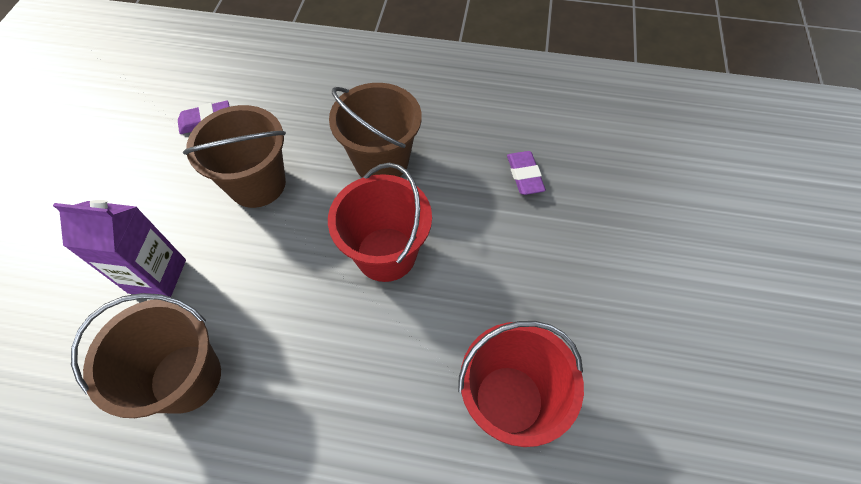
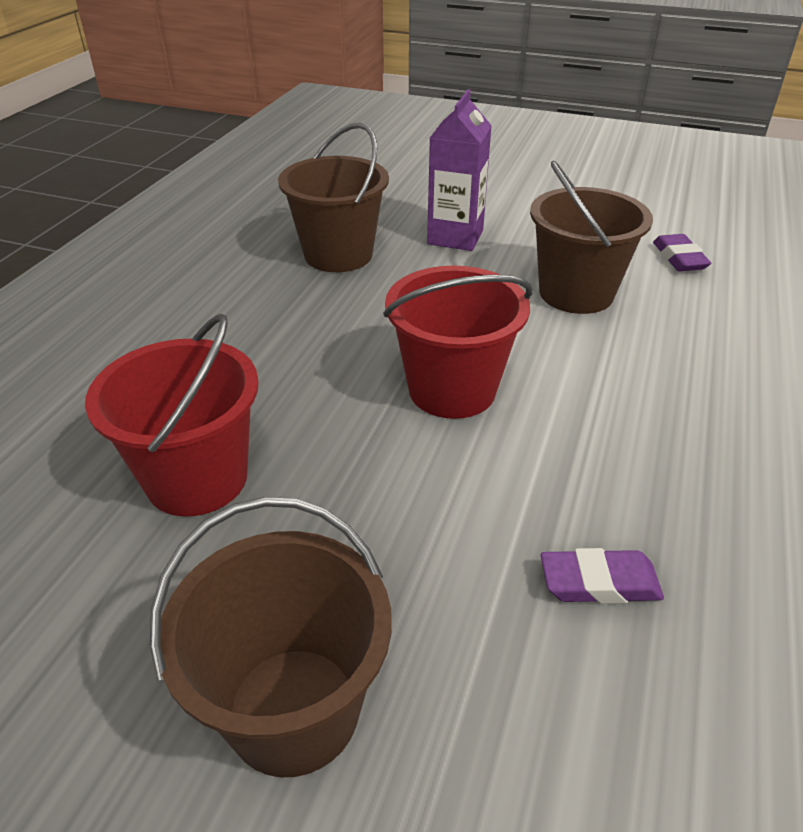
camera: 100 degrees right, 20 degrees down
brown bucket [329,83,422,178] -> brown bucket moved to [150,497,392,777]

